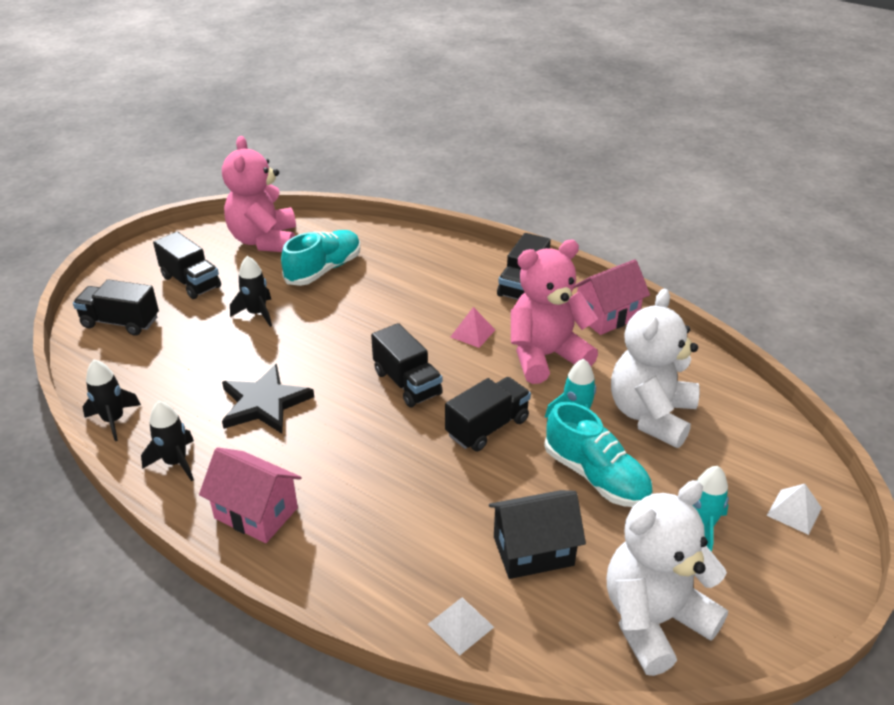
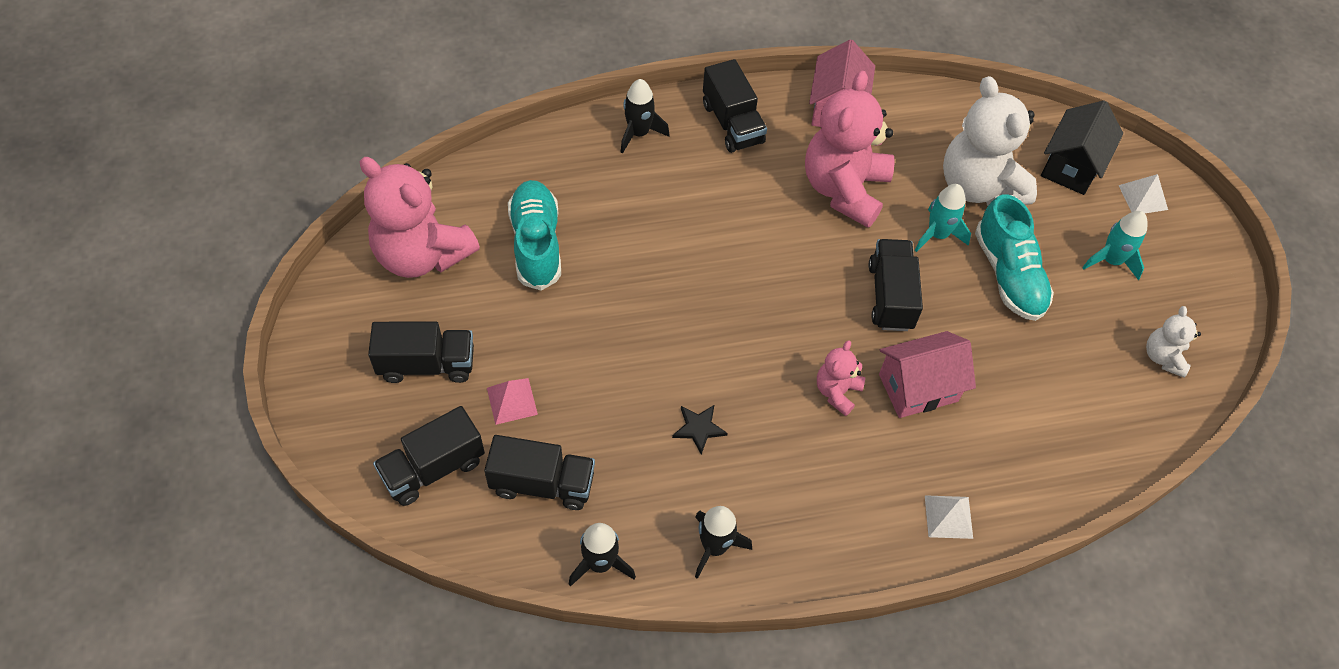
camera: 50 degrees left, 20 degrees up
pink house [199,447,301,543] -> pink house moved to [879,331,976,418]
black star [222,364,314,434] -> black star [672,405,728,454], size x0.50
black rocket [230,256,272,327] -> black rocket moved to [621,79,670,154]
black truck [371,323,443,407] -> black truck moved to [484,435,595,510]
white pyramid [428,598,494,656] -> white pyramid moved to [925,495,973,539]
pink pyramid [450,307,495,348] -> pink pyramid moved to [487,378,538,425]
black house [489,490,586,579] -> black house moved to [1041,100,1123,195]
turquoise shoe [544,402,653,507] -> turquoise shoe turned 75 degrees clockwise [975,194,1054,321]
white teddy bear [607,480,728,676] -> white teddy bear [1146,306,1201,378], size x0.48
none -> pink teddy bear [817,340,865,416]

